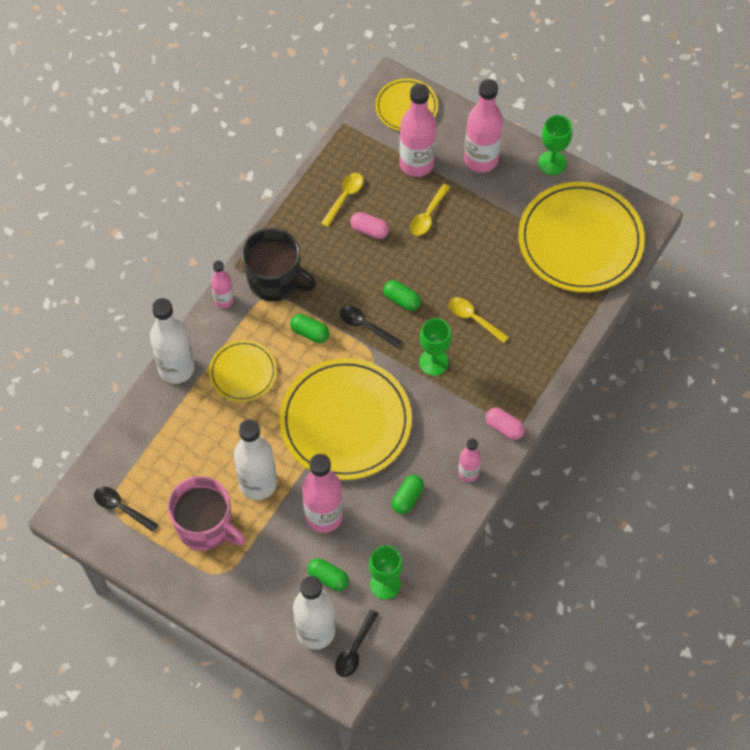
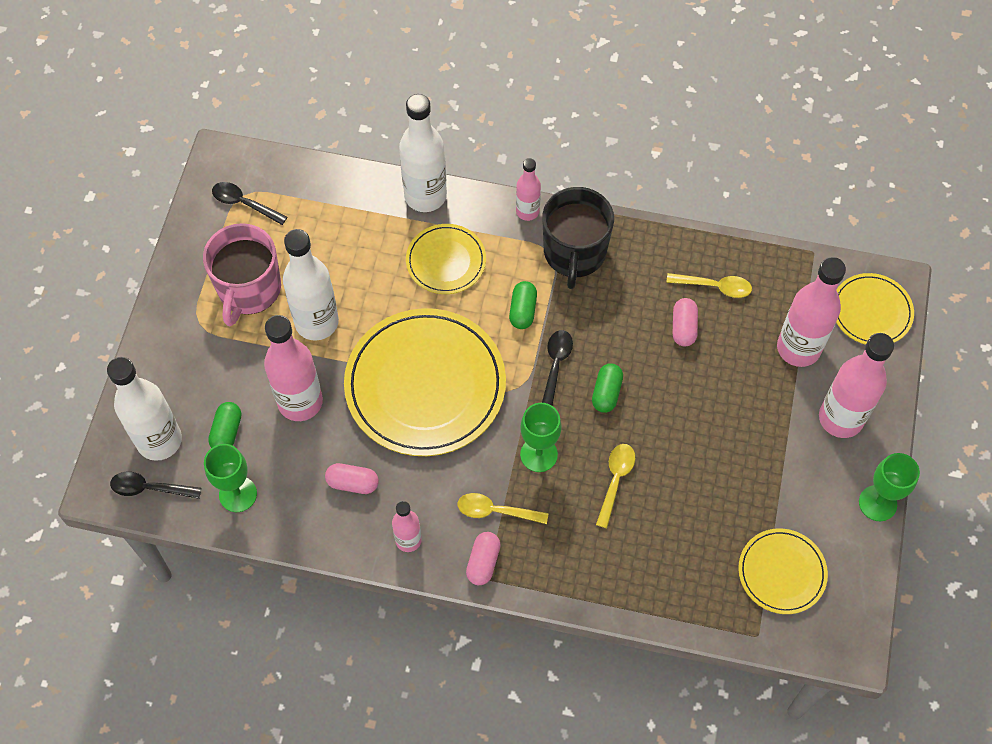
camera: 70 degrees right, 0 degrees up
black spoon [94,487,159,532] -> black spoon turned 75 degrees counterclockwise [212,182,287,225]
green capsule [392,475,424,514] -> pink capsule [325,463,379,494]
yellow spoon [410,184,451,236] -> yellow spoon moved to [458,493,548,524]
yellow plate [518,182,645,292] -> yellow plate [738,528,828,614], size x0.52

